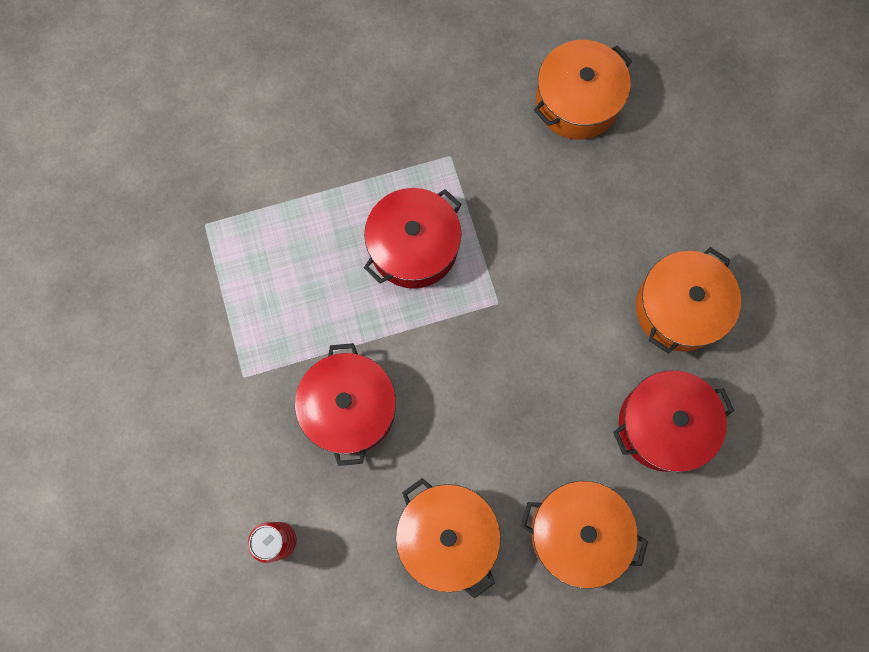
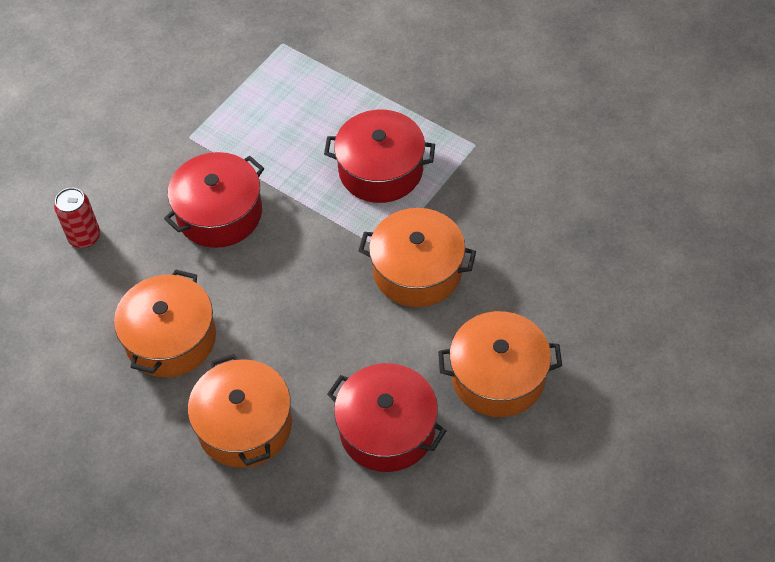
camera: 55 degrees right, 20 degrees down
orange pot [534,40,632,140] -> orange pot moved to [359,208,476,307]

